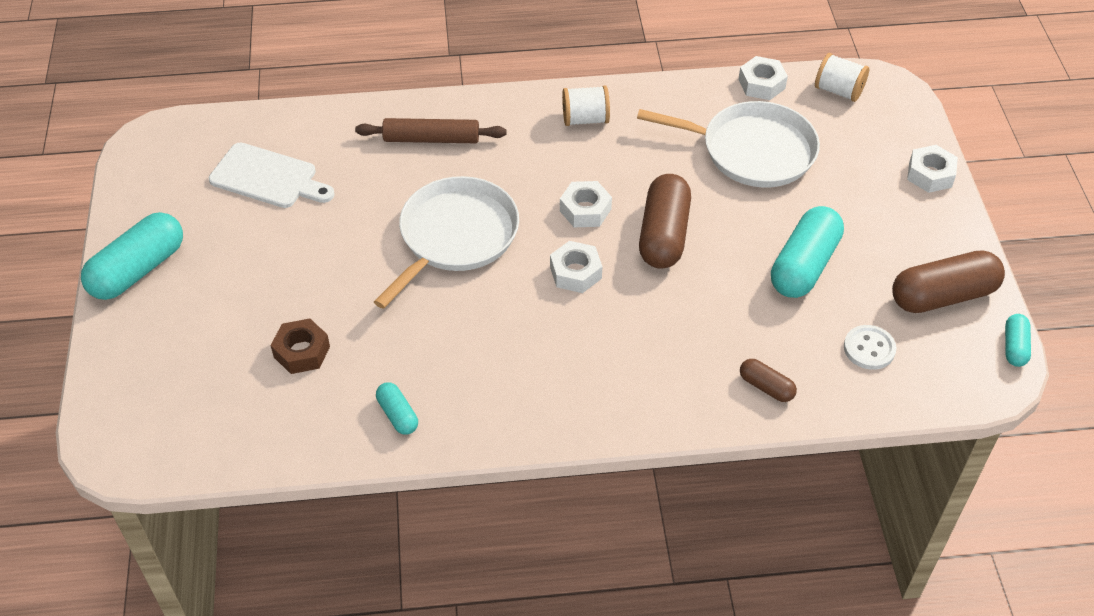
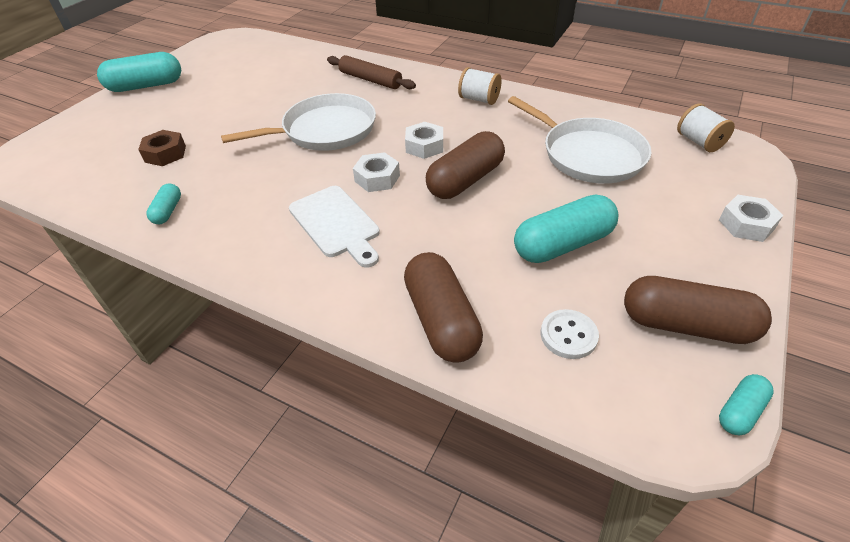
camera: 35 degrees right, 5 degrees down
white cutting board [209,142,335,208] -> white cutting board moved to [289,186,380,268]
white nut [738,56,788,100] -> none
brown capsule [740,359,797,402] -> brown capsule [404,252,483,363], size x1.98

